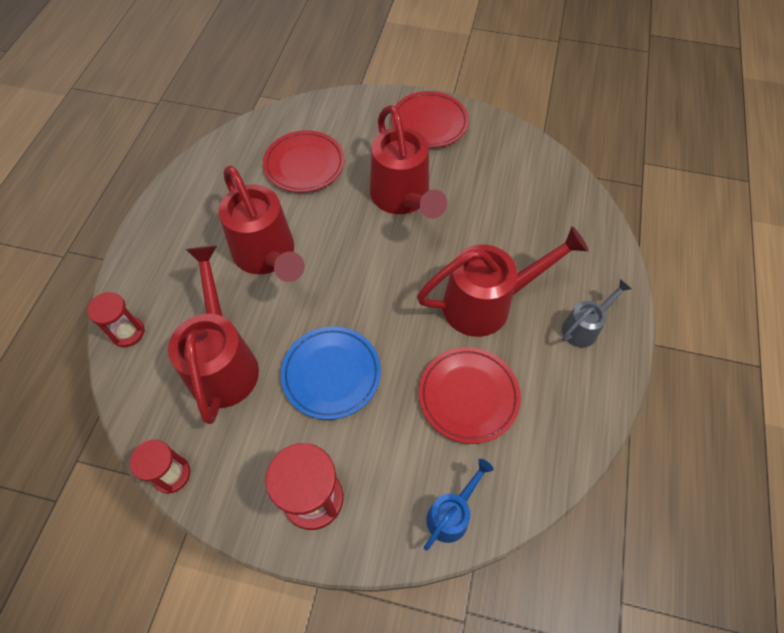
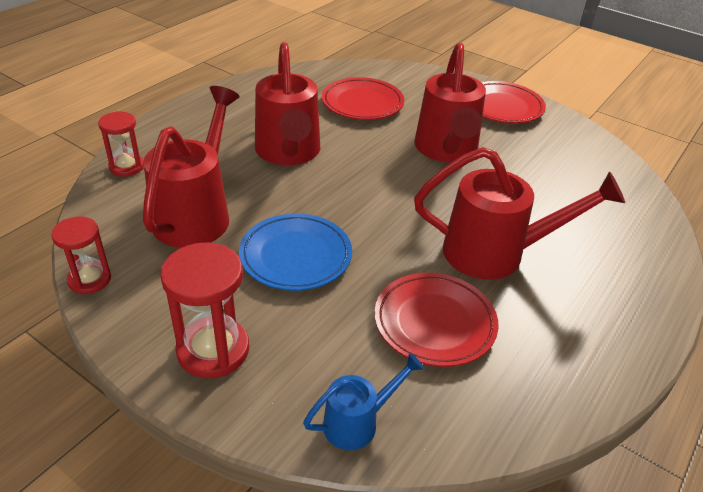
camera: 20 degrees right, 20 degrees down
grey watering can [562,279,632,348] -> none

